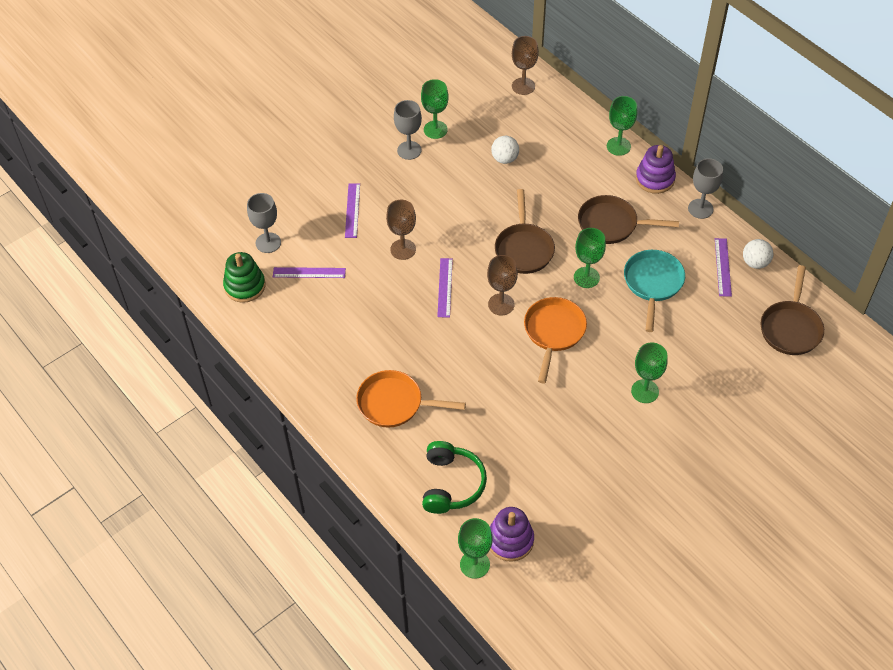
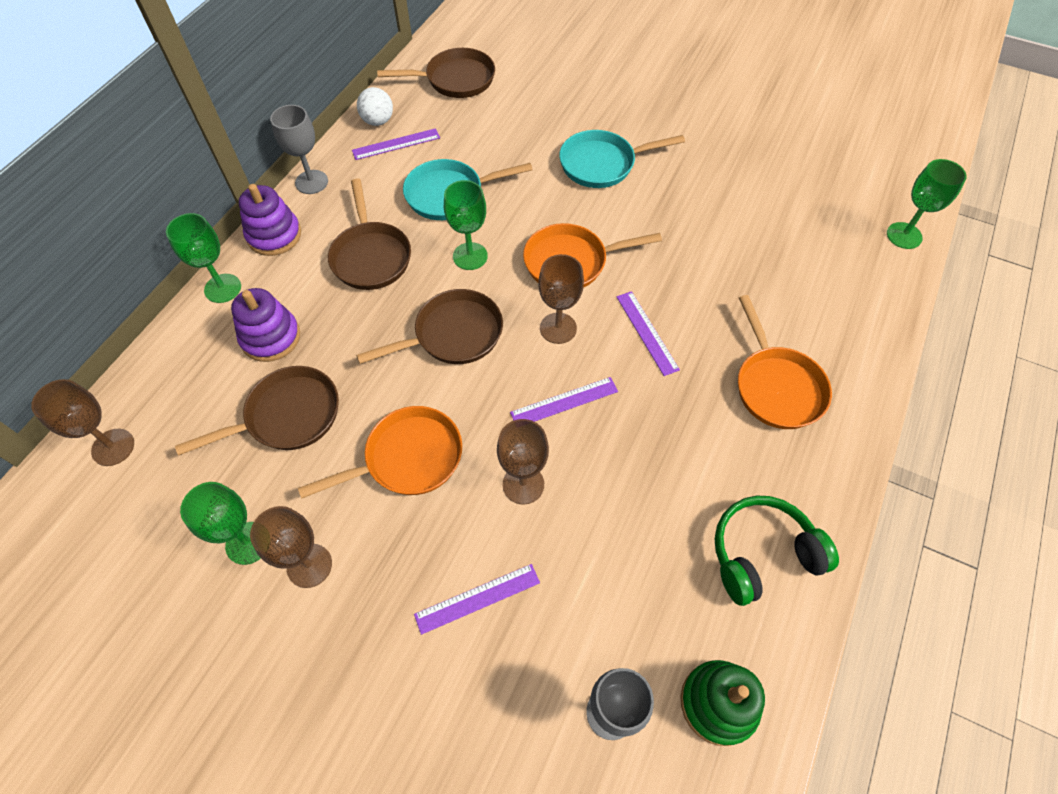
camera: 115 degrees left, 5 degrees up
purple ruler [273,267,346,278] -> purple ruler moved to [616,291,680,376]
grey goblet [394,100,422,160] -> brown goblet [250,506,332,588]
green headphones [422,441,487,514] -> green headphones moved to [715,496,839,606]
purple stacking toy [490,507,534,562] -> purple stacking toy moved to [231,288,300,362]
white ball [491,136,519,164] -> brown pan [175,366,339,456]
green goblet [631,342,668,403] -> turquoise pan [559,130,685,188]
none -> orange pan [298,406,462,499]

